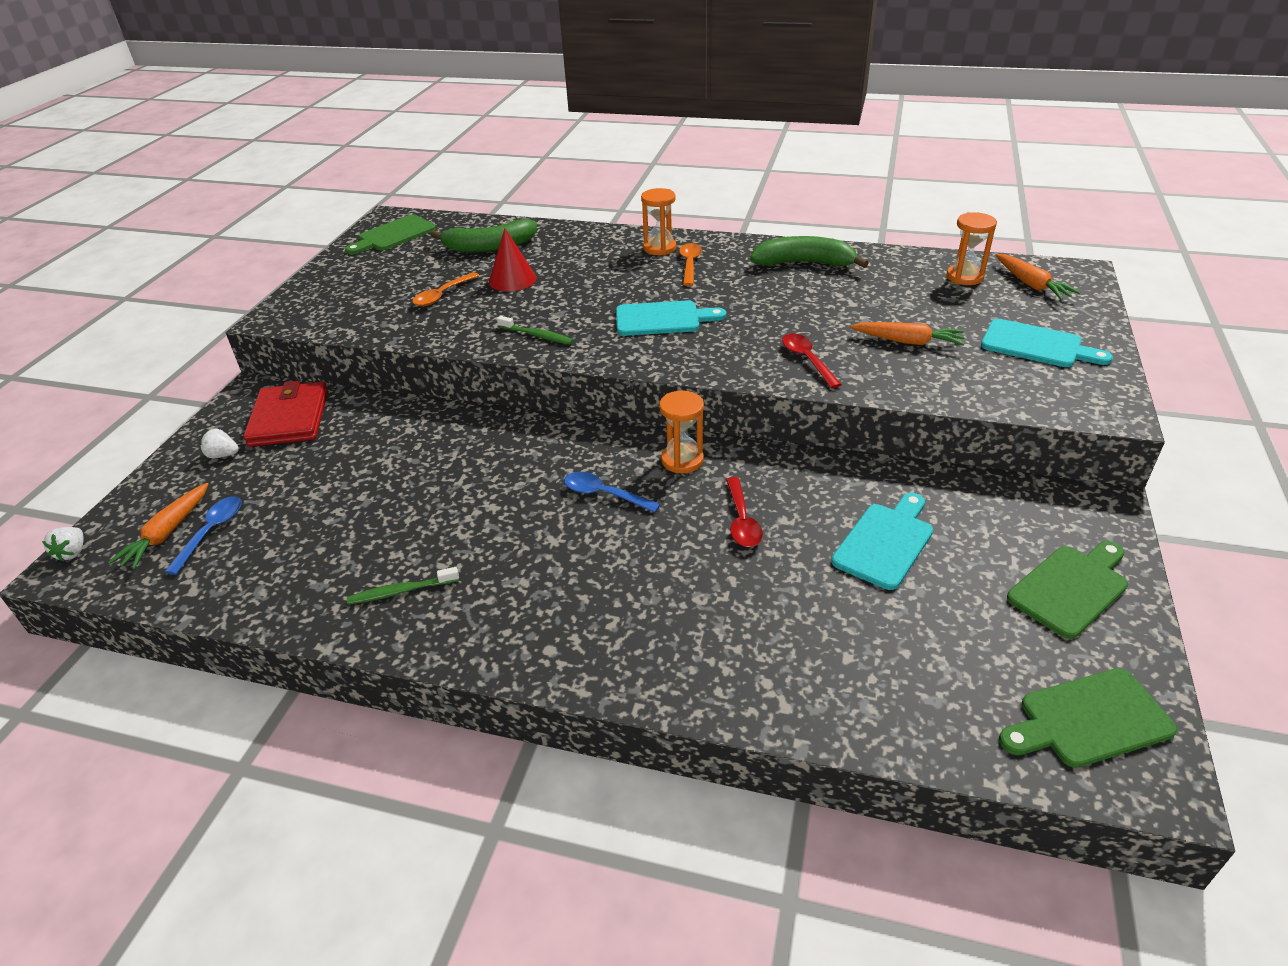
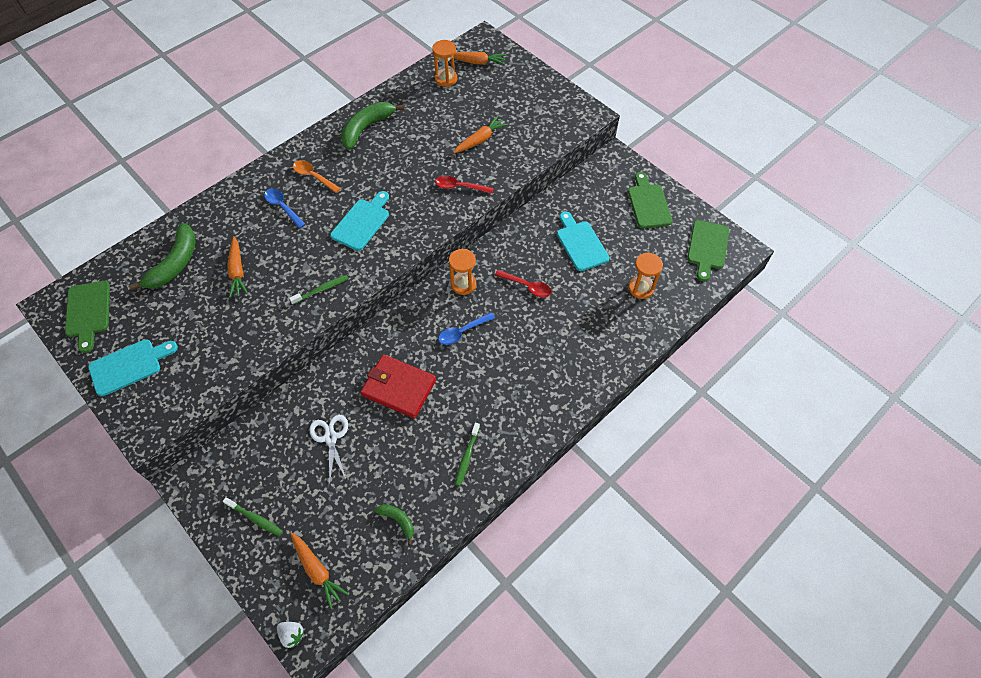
camera: 60 degrees left, 20 degrees up
blue spoon [165,496,241,575] -> blue spoon moved to [264,188,306,228]
white strawberry [200,429,239,458] -> green toothbrush [223,497,283,536]
red wallet [243,381,328,447] -> red wallet moved to [360,354,436,419]
orange spoon [412,272,480,306] -> none
red cone [489,228,536,292] -> orange carrot [227,236,248,298]
orange hourglass [641,188,676,255] -> orange hourglass moved to [628,253,663,299]
turquoise cutting board [981,319,1113,367] -> turquoise cutting board moved to [88,339,178,396]
none -> white scissors [309,415,348,481]
none -> green banana [375,504,414,545]

